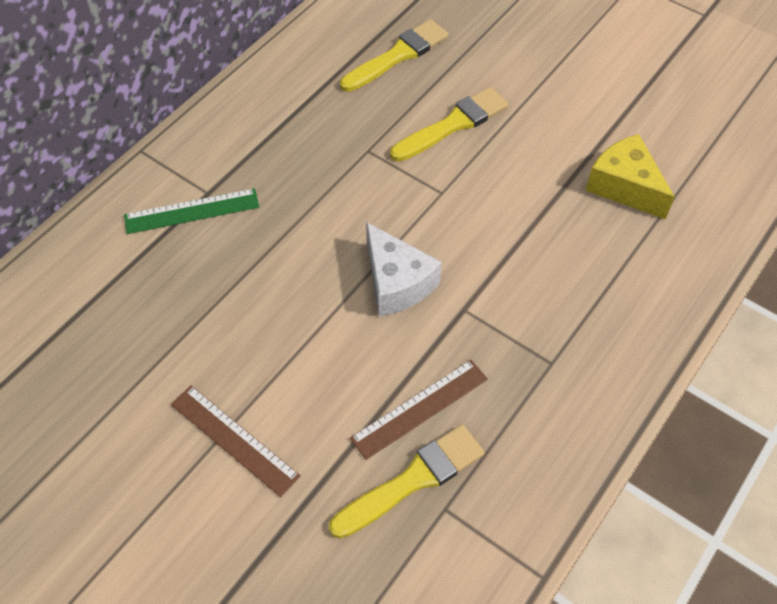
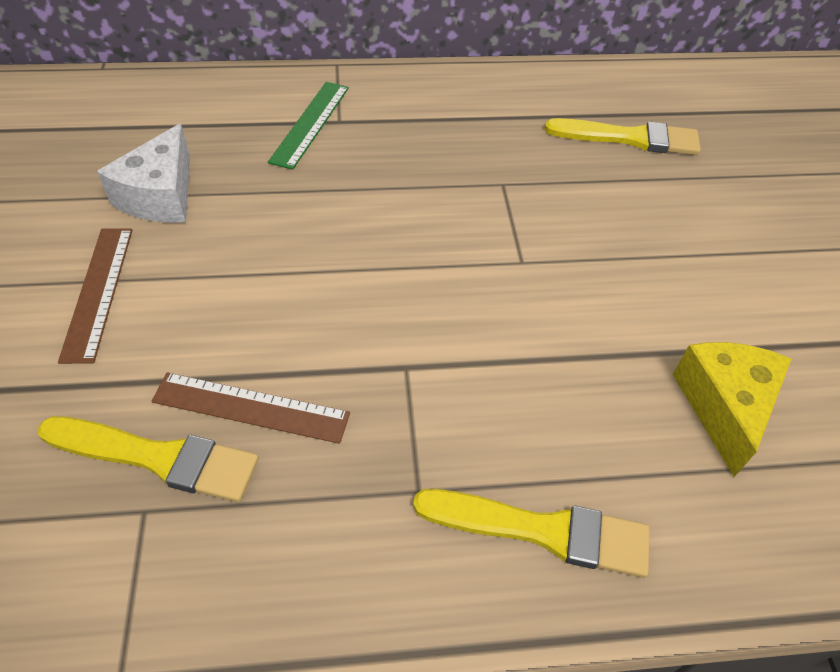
camera: 45 degrees right, 5 degrees down
green ruler [124,188,259,234] -> green ruler turned 75 degrees clockwise [268,82,349,170]
white cheese [366,222,442,316] -> white cheese moved to [97,123,190,223]
yellow brush [390,87,508,162] -> yellow brush moved to [413,489,649,578]

